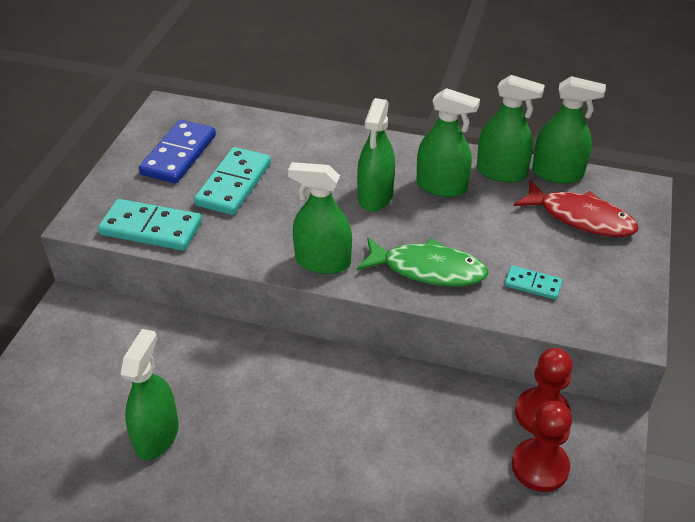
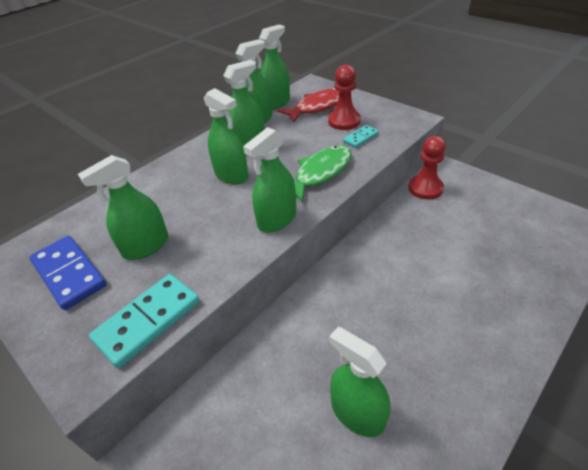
camera: 60 degrees left, 0 degrees up
turquoise domino [194,147,271,215] -> green spray bottle [78,155,168,260]
red pawn [512,401,572,492] -> red pawn moved to [328,65,361,130]

